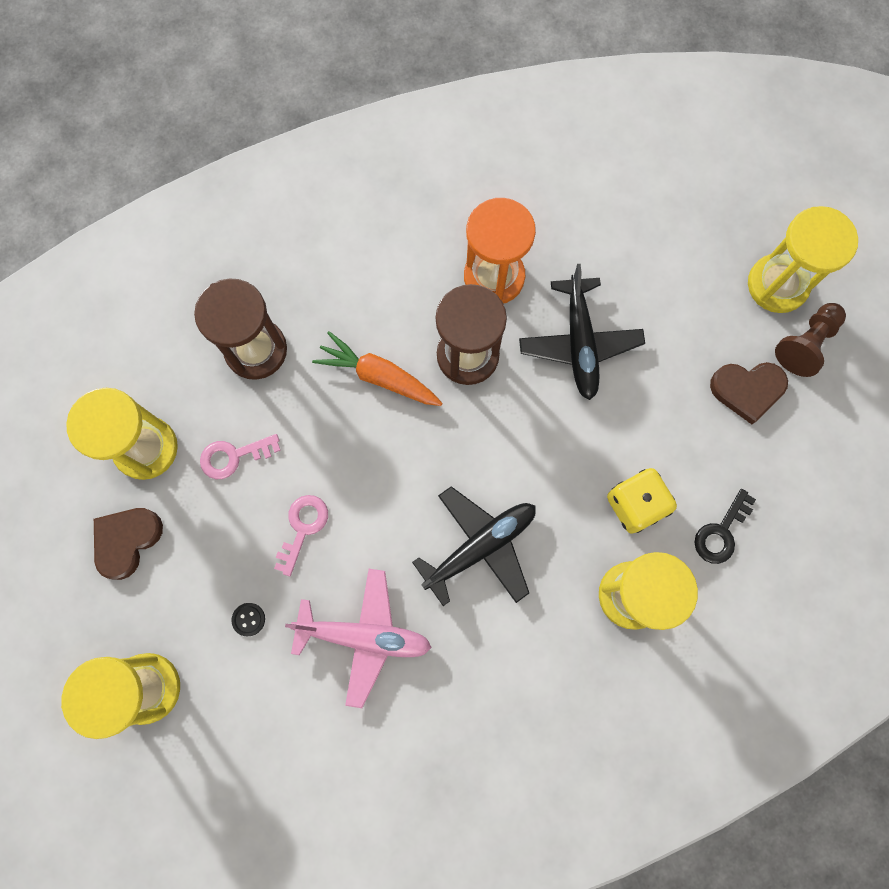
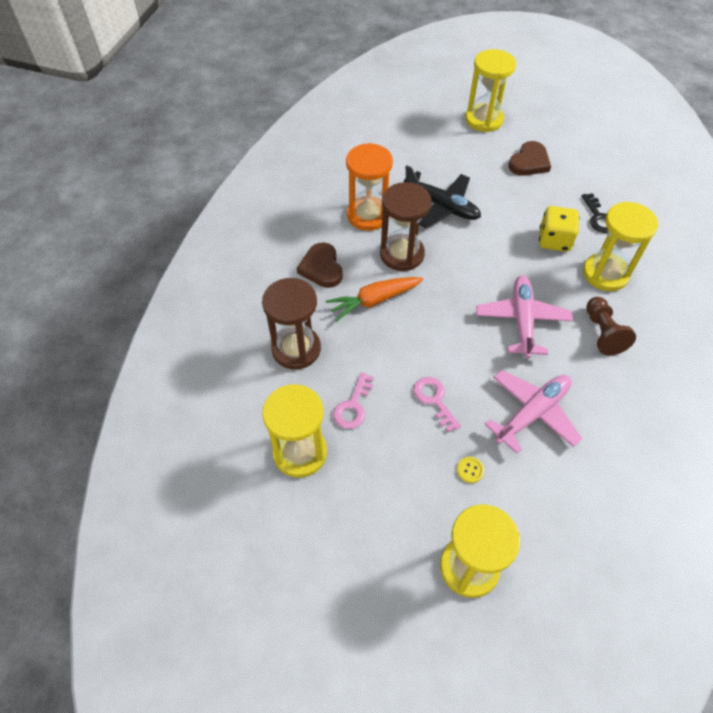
camera: 50 degrees left, 20 degrees down
brown heart [94,508,163,580] -> brown heart moved to [297,242,343,288]
black button [231,603,265,636] -> yellow button [457,457,484,483]
black plane [412,486,536,606] -> pink plane [476,275,573,358]
brown pawn [775,303,846,377] -> brown pawn moved to [586,297,636,355]

